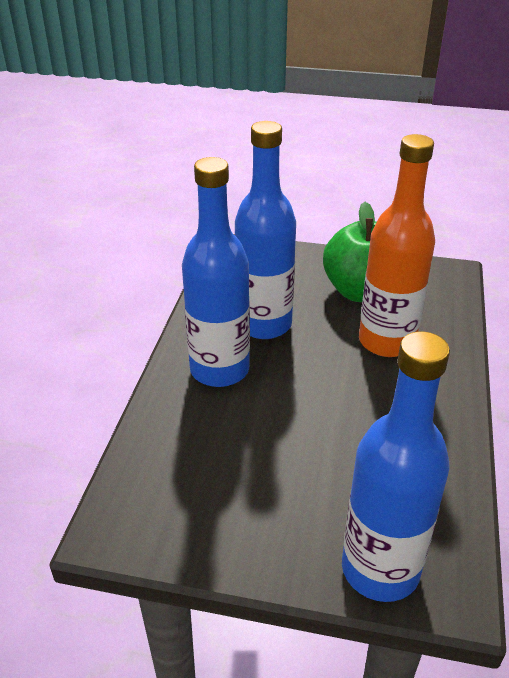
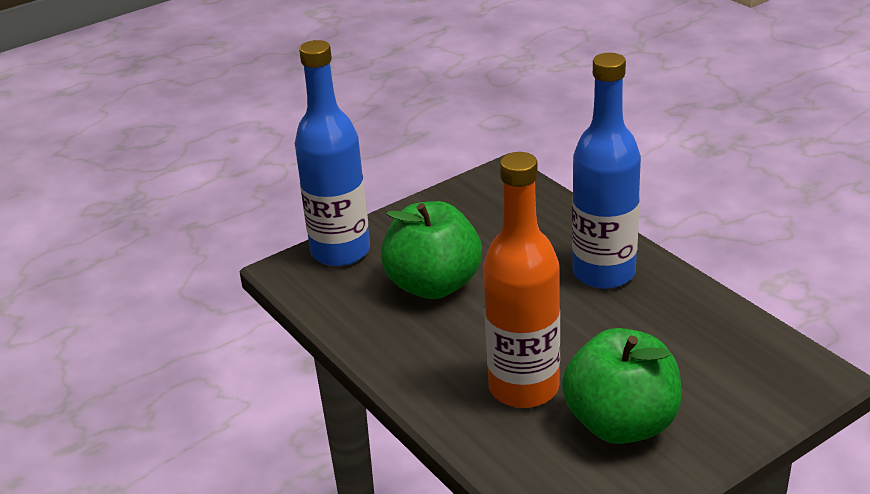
camera: 135 degrees right, 5 degrees down
blue bottle [235,121,296,339] -> none
none -> green apple [381,201,482,299]

